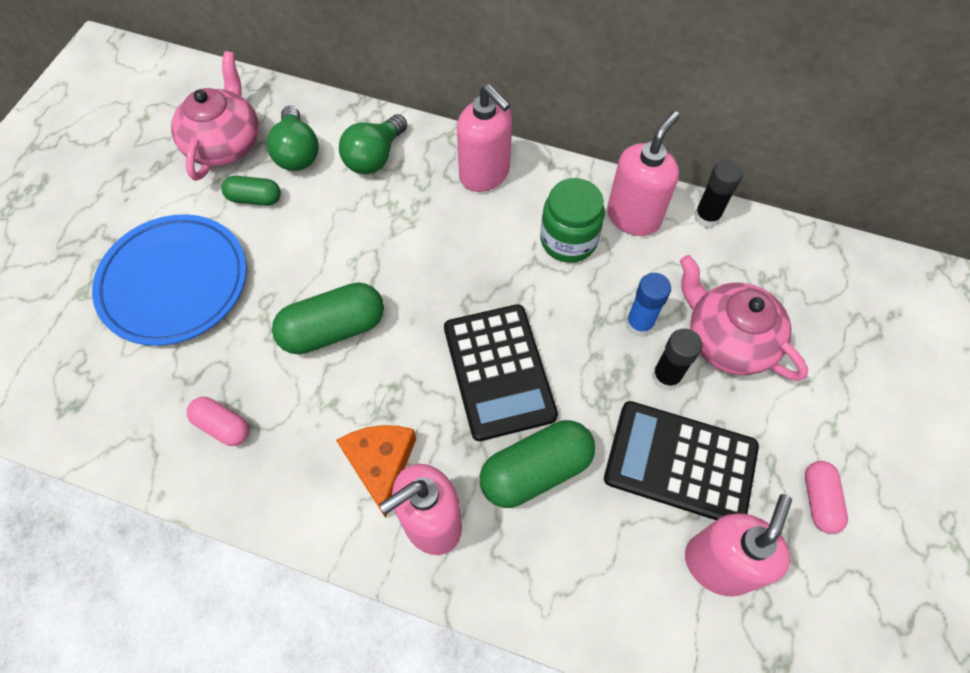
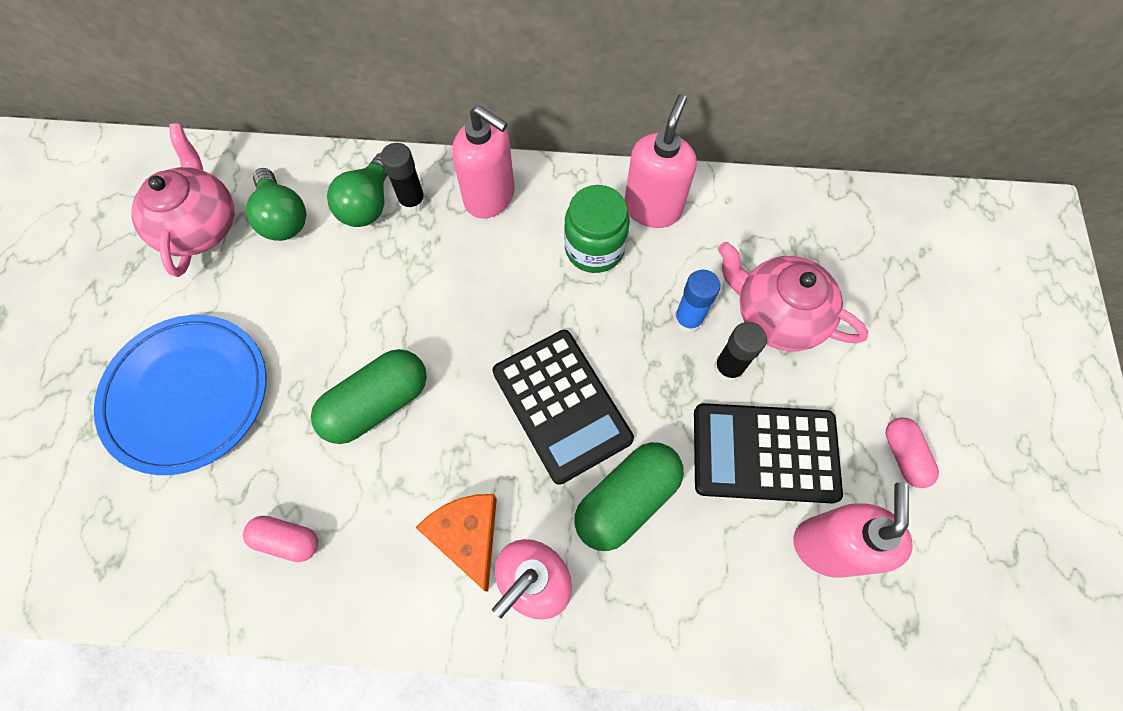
camera: 15 degrees left, 5 degrees up
green capsule [221,176,281,206] -> none
black glue stick [694,160,743,228] -> black glue stick moved to [381,143,426,213]

